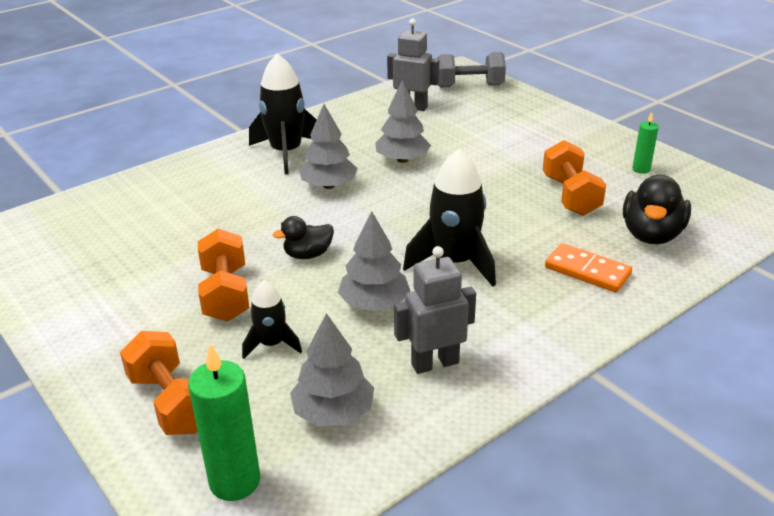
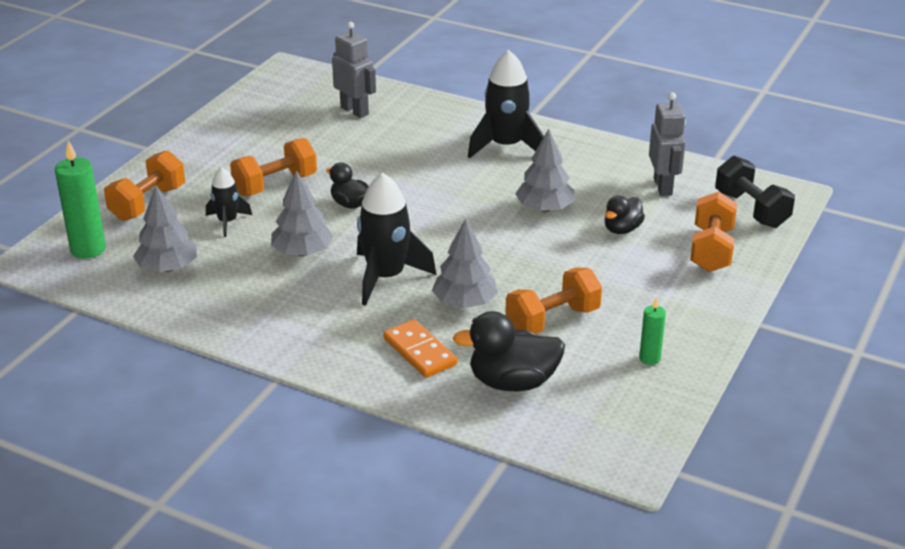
camera: 65 degrees right, 0 degrees up
grey tree [299,104,358,189] -> grey tree moved to [432,218,498,308]
grey robot [394,246,476,374] -> grey robot moved to [332,22,376,118]
grey dumbbell [437,52,506,87] -> black dumbbell [715,156,795,228]
orange domino [545,243,632,292] -> orange domino turned 45 degrees counterclockwise [383,319,457,378]
none -> black duck [605,195,645,234]
none -> orange dumbbell [690,192,737,272]

